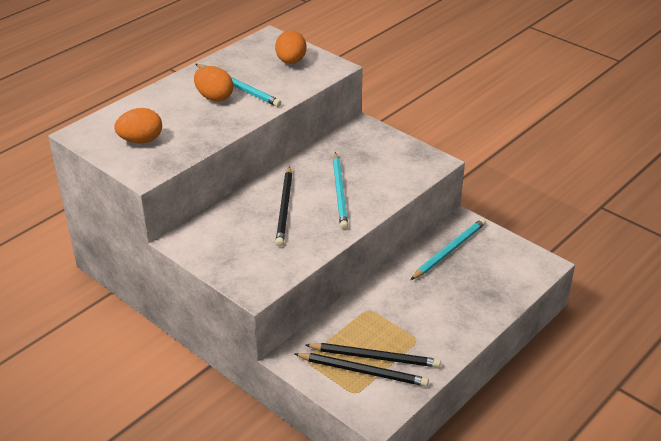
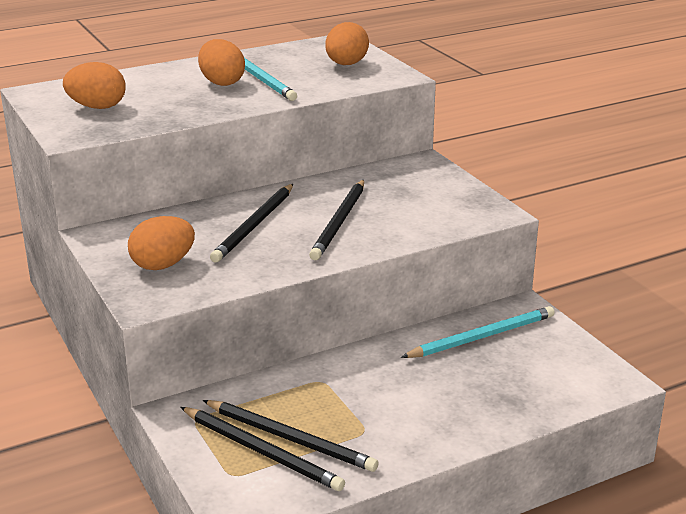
camera: 20 degrees right, 10 degrees down
turquoise pencil [333,152,348,229] -> black pencil [309,180,364,260]
none -> orange egg [128,216,195,270]

